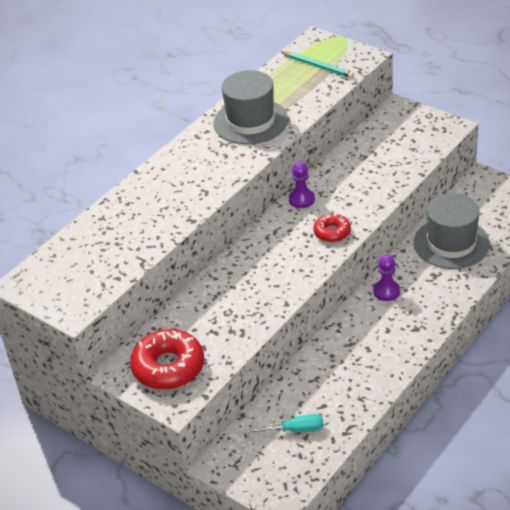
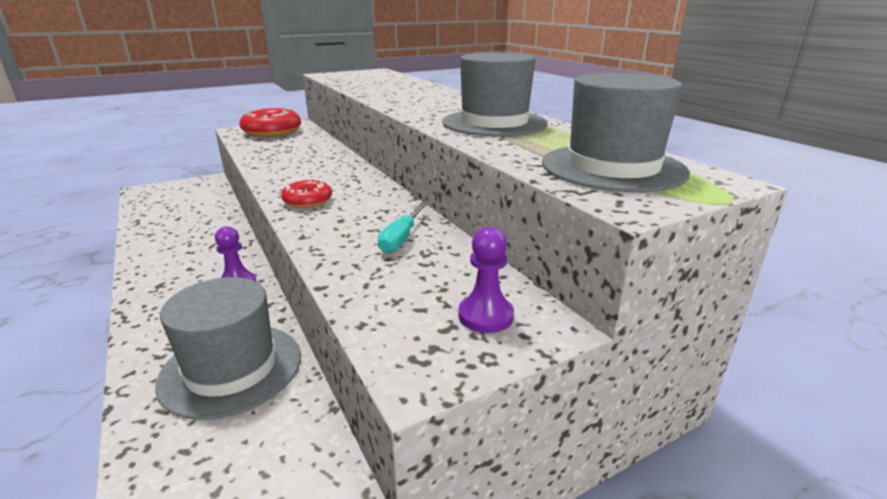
camera: 110 degrees right, 15 degrees down
turquoise screwdriver [244,414,324,434] -> turquoise screwdriver moved to [378,202,428,253]
turquoise pencil [281,51,354,78] -> grey hat [542,73,690,192]
purple pawn [289,162,315,208] -> purple pawn moved to [458,227,514,333]

